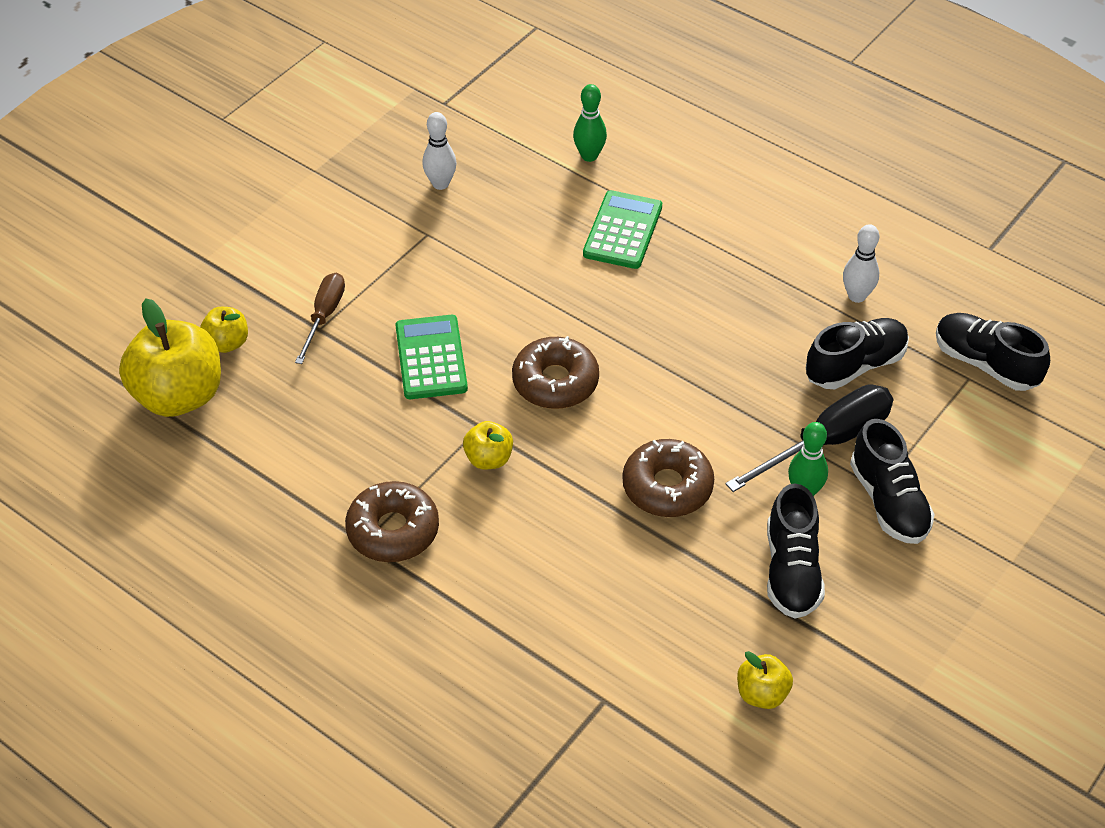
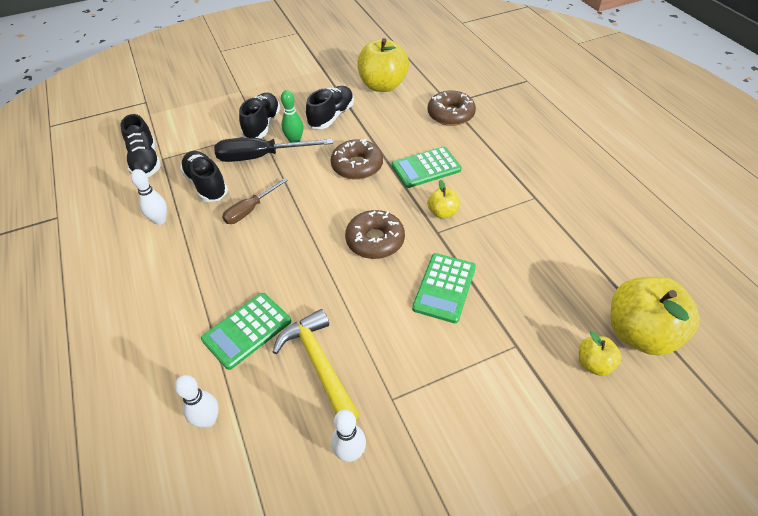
camera: 150 degrees left, 0 degrees up
brown screwdriver [295,272,345,364] -> brown screwdriver moved to [222,178,288,224]
brown donut [345,481,439,562] -> brown donut moved to [427,90,476,126]
green bowling pin [573,84,607,162] -> white bowling pin [175,375,219,428]
yellow apple [737,651,793,709] -> yellow apple [357,38,409,92], size x2.03
black shoe [806,318,909,389] -> black shoe turned 60 degrees clockwise [180,151,228,202]
none -> yellow hammer [273,309,360,419]
none -> green calculator [392,146,462,188]

